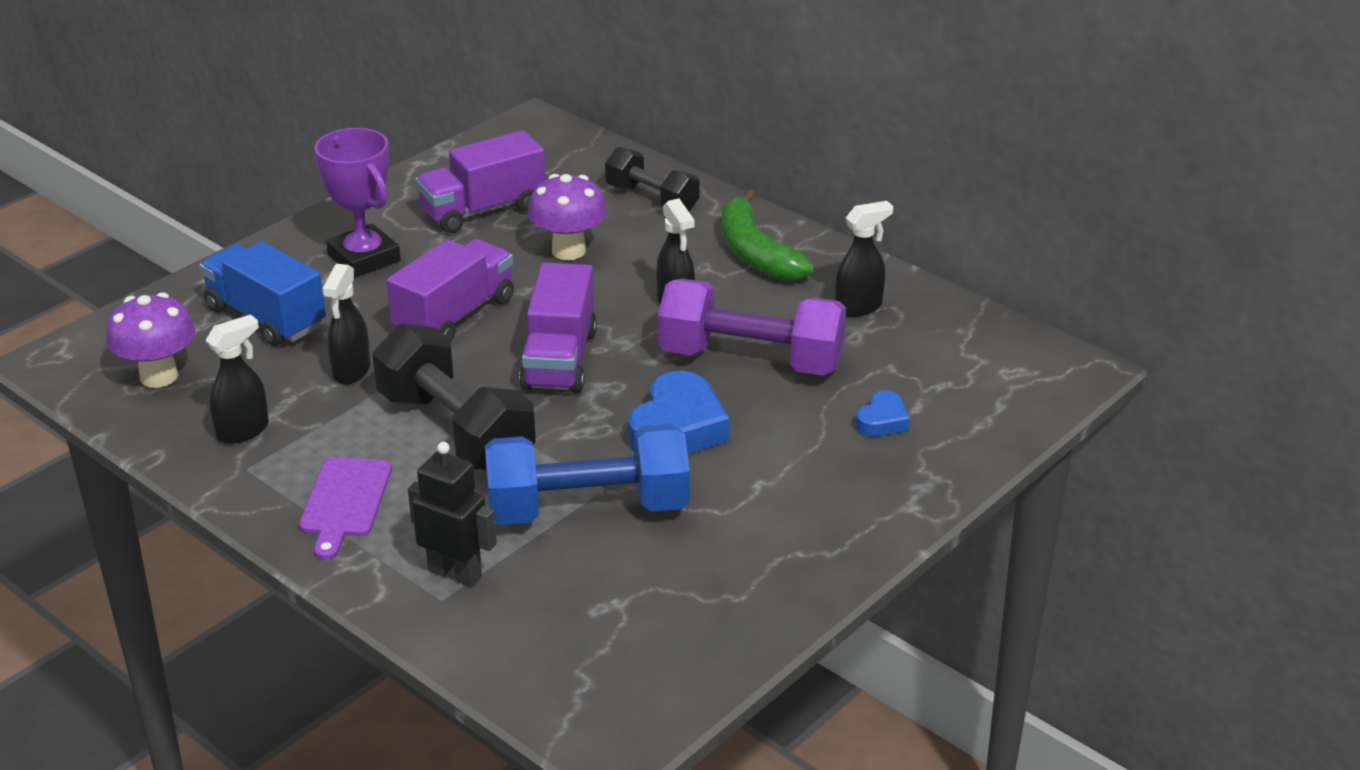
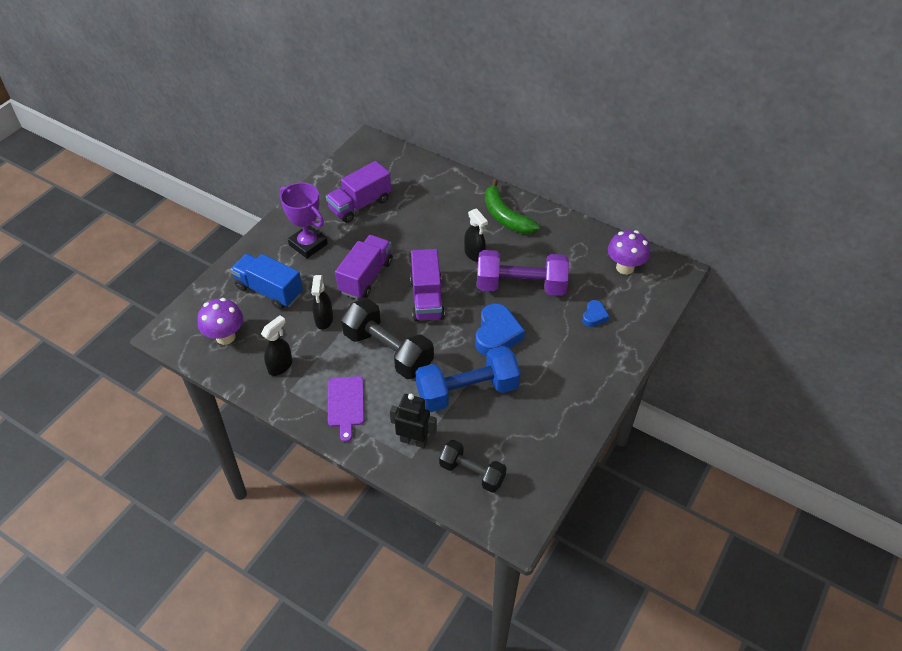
camera: 10 degrees left, 15 degrees up
purple mushroom [528,174,607,260] -> purple mushroom moved to [608,230,650,275]
black dumbbell [605,147,700,212] -> black dumbbell moved to [439,440,507,493]
black spray bottle [835,201,893,317] -> none

